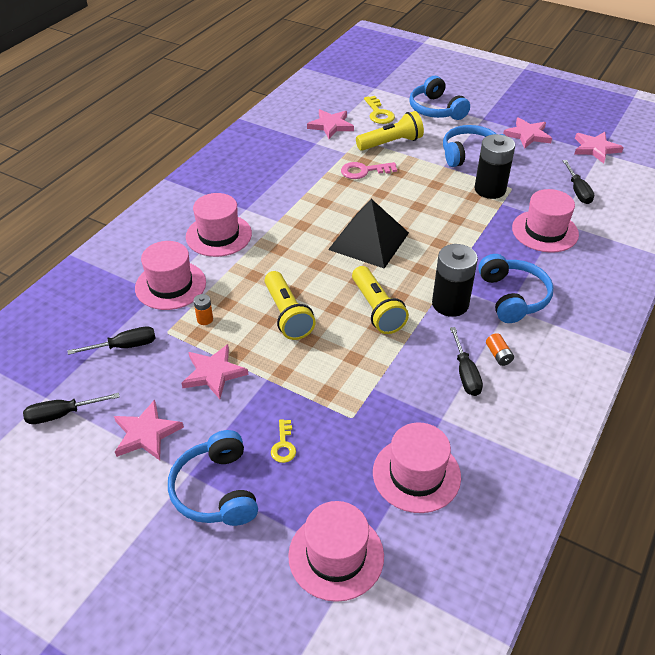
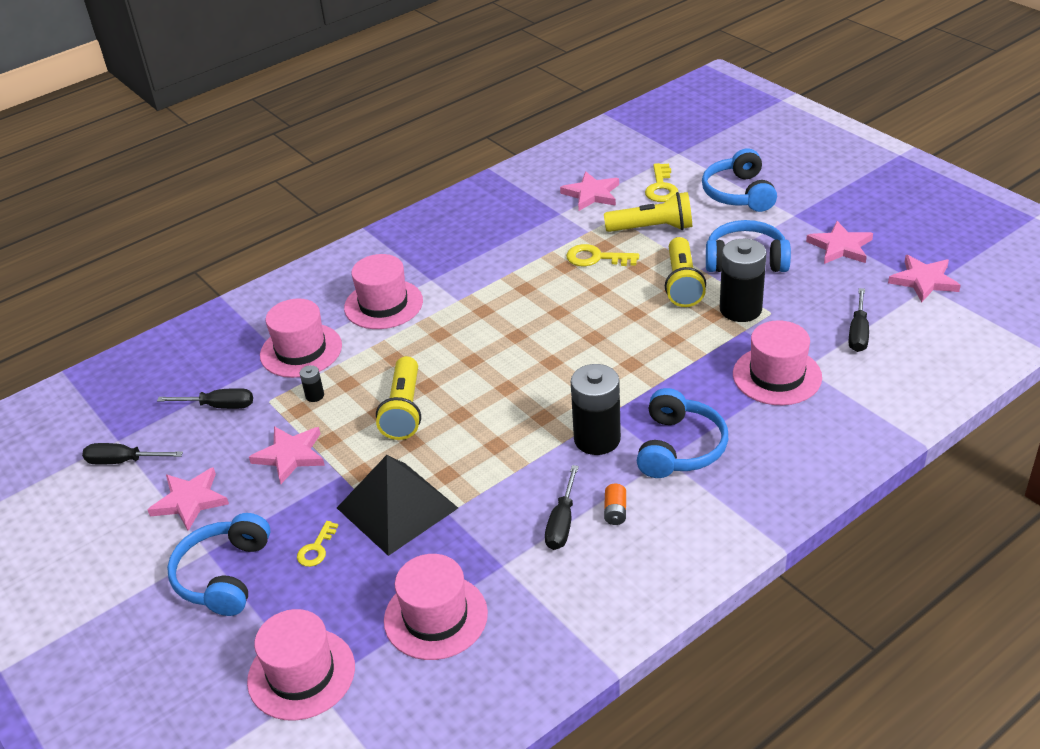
camera: 25 degrees right, 5 degrees down
orange battery [194,294,213,325] -> black battery [300,365,324,402]
black pyramid [328,199,409,269] -> black pyramid moved to [337,455,458,556]
pink key [341,162,397,179] -> yellow key [566,244,639,266]
yellow flashlight [352,266,409,334] -> yellow flashlight moved to [665,237,706,307]

